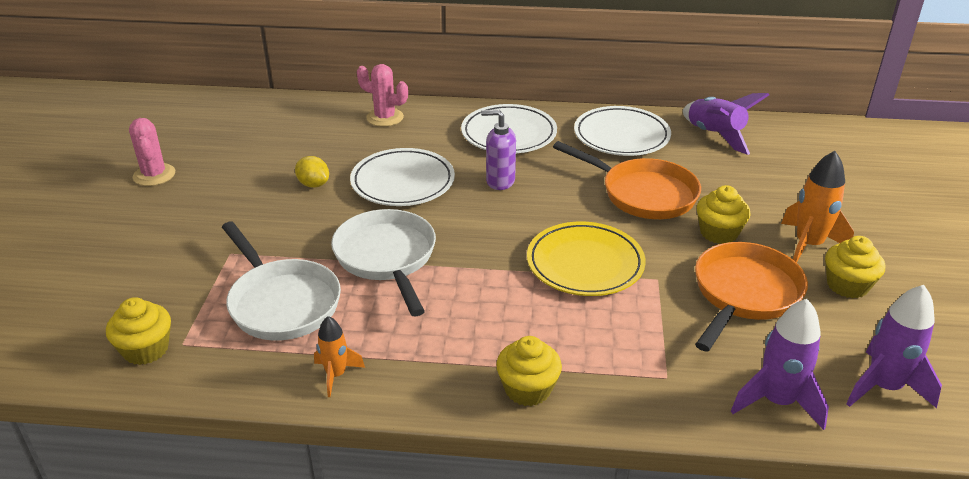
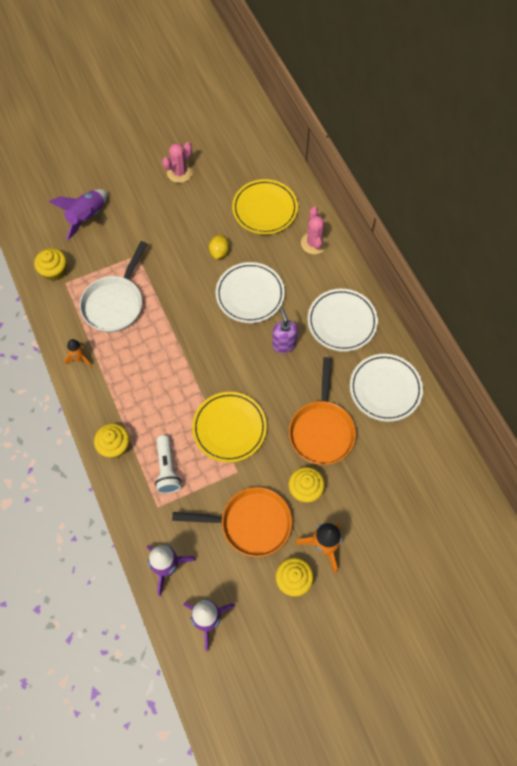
camera: 60 degrees right, 30 degrees up
white pan [331,209,436,316] -> none
purple rocket [683,93,769,155] -> purple rocket moved to [49,189,107,240]
none -> white flashlight [155,435,181,494]
none -> yellow plate [232,179,298,235]

